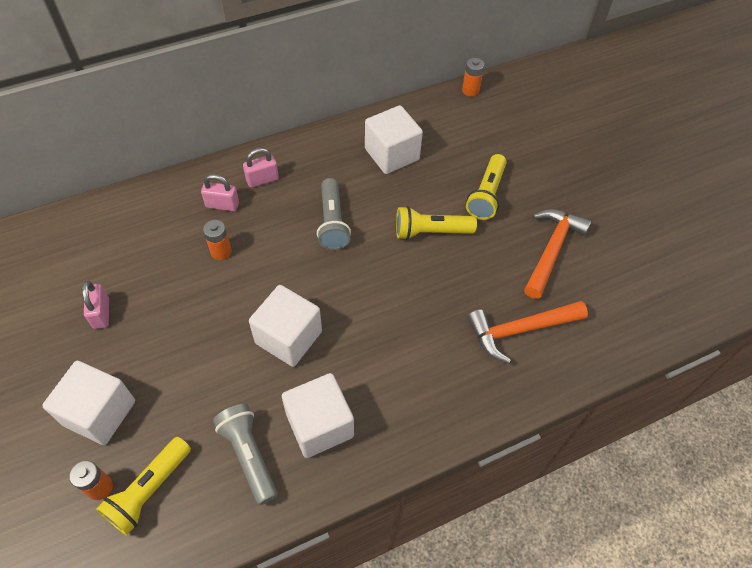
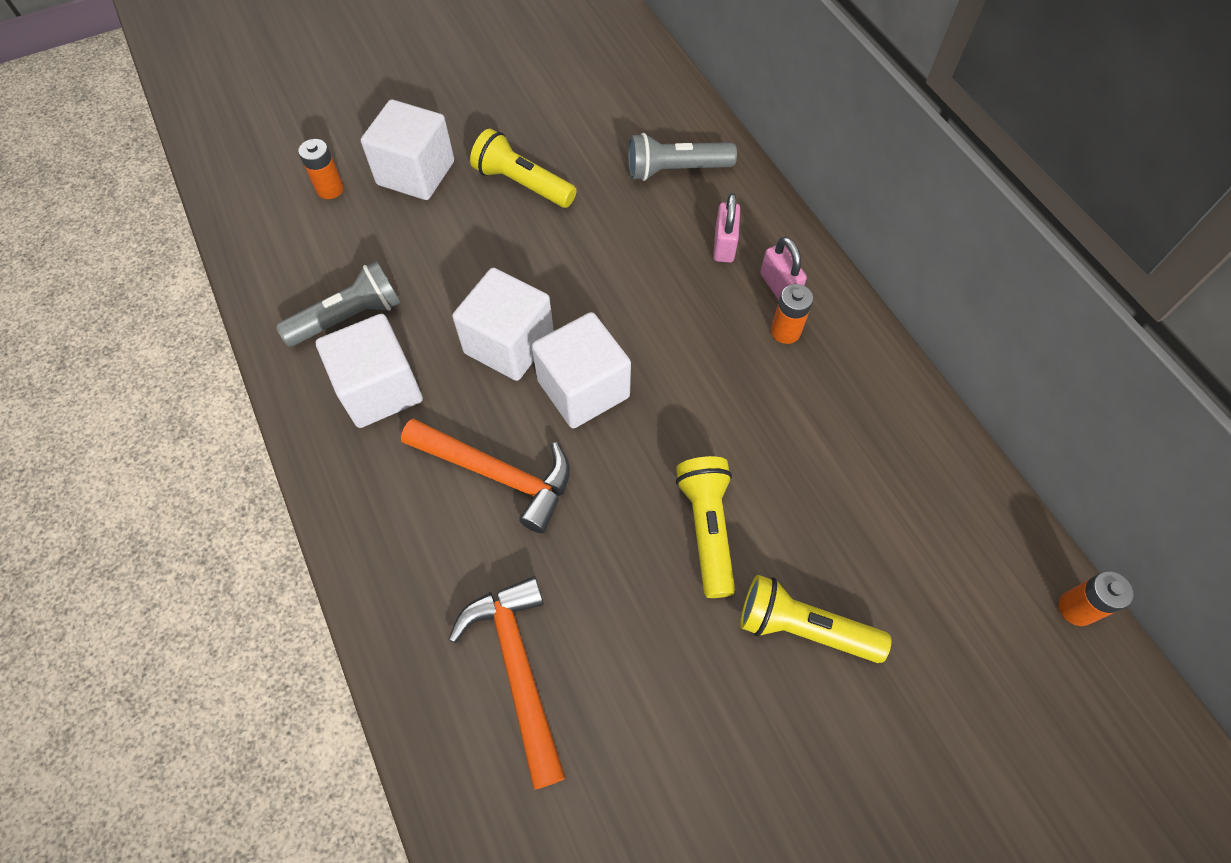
camera: 90 degrees right, 5 degrees up
pink padlock [82,281,109,329] -> none
yellow flashlight [96,437,191,535] -> yellow flashlight moved to [470,129,577,208]
orange battery [203,220,232,260] -> orange battery moved to [771,284,813,344]
grey flashlight [317,178,351,250] -> grey flashlight moved to [628,133,737,181]
white cube [365,105,423,174] -> white cube moved to [532,312,631,428]
orange hammer [524,209,591,299] -> orange hammer moved to [401,418,570,533]

